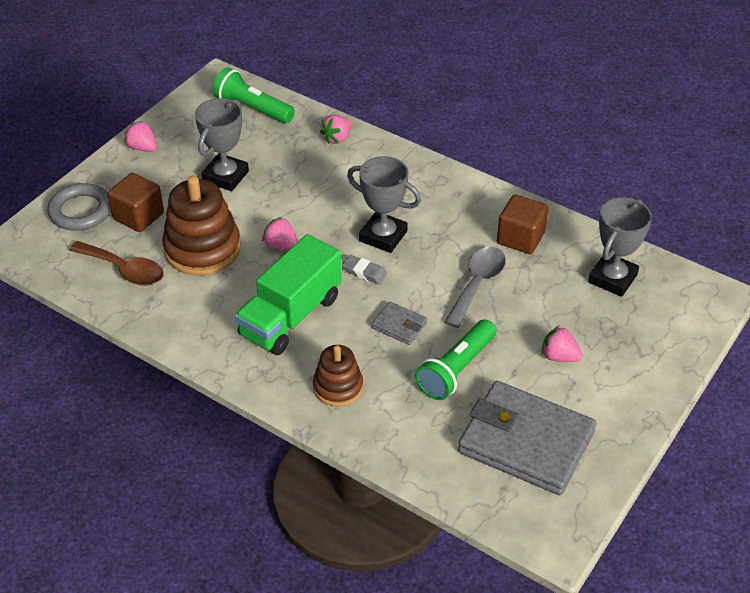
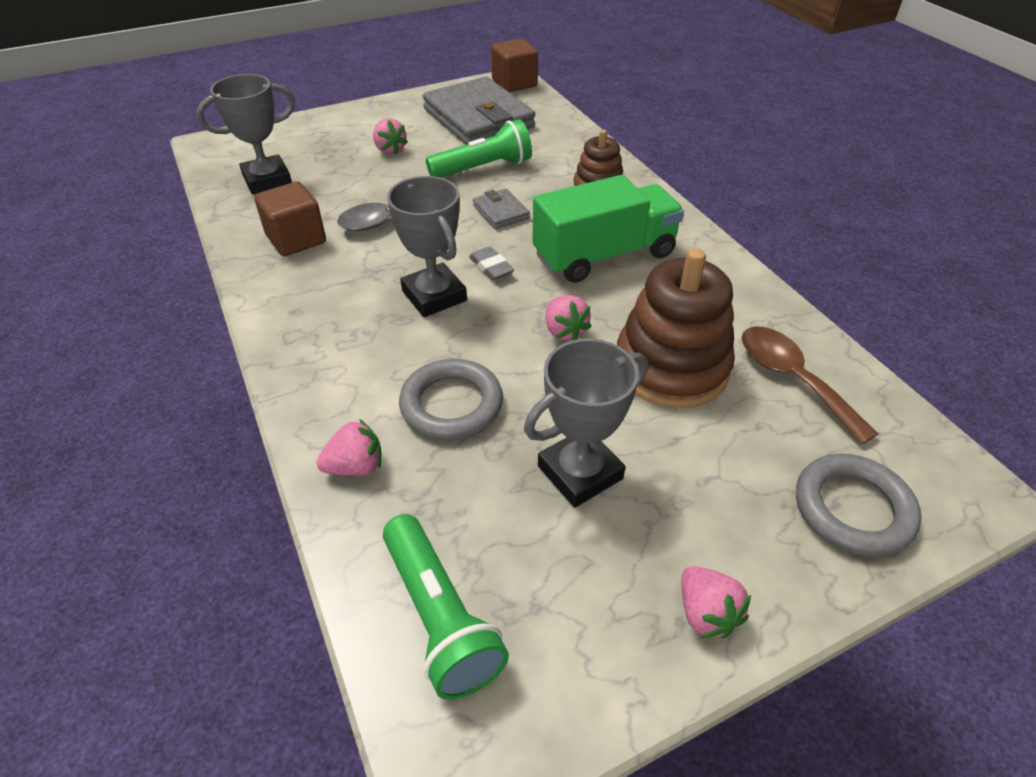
camera: 150 degrees left, 0 degrees up
brown cube [108,173,164,232] -> brown cube moved to [491,39,538,92]
none -> grey ring [399,359,503,441]

